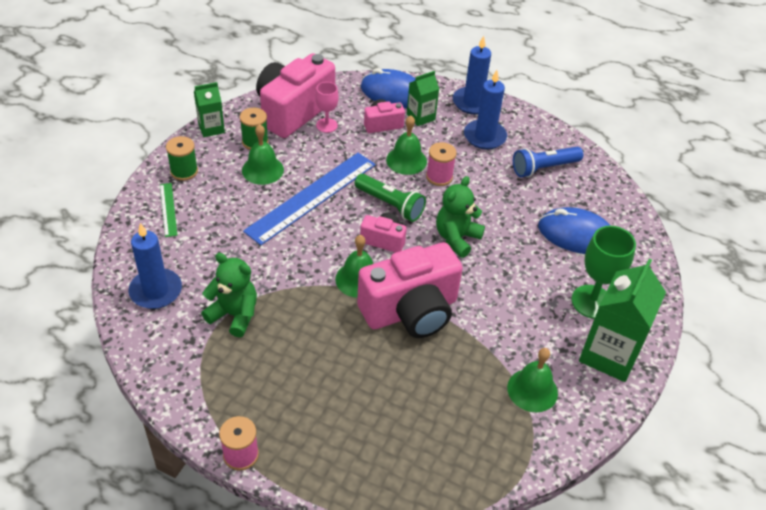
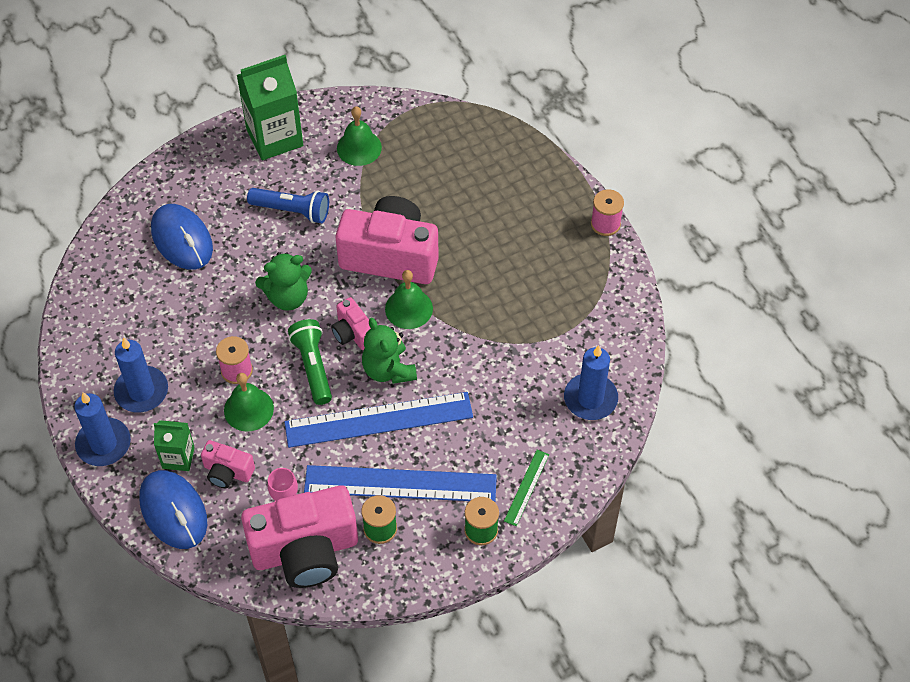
camera: 140 degrees left, 10 degrees up
green carton [194,82,225,137] -> none
green teddy bear [201,253,257,337] -> green teddy bear moved to [362,318,417,384]
green bell [242,124,284,185] -> blue ruler [304,465,497,502]
blue flashlight [513,147,583,177] -> blue flashlight moved to [247,188,329,223]
green goblet [572,226,636,319] -> none

